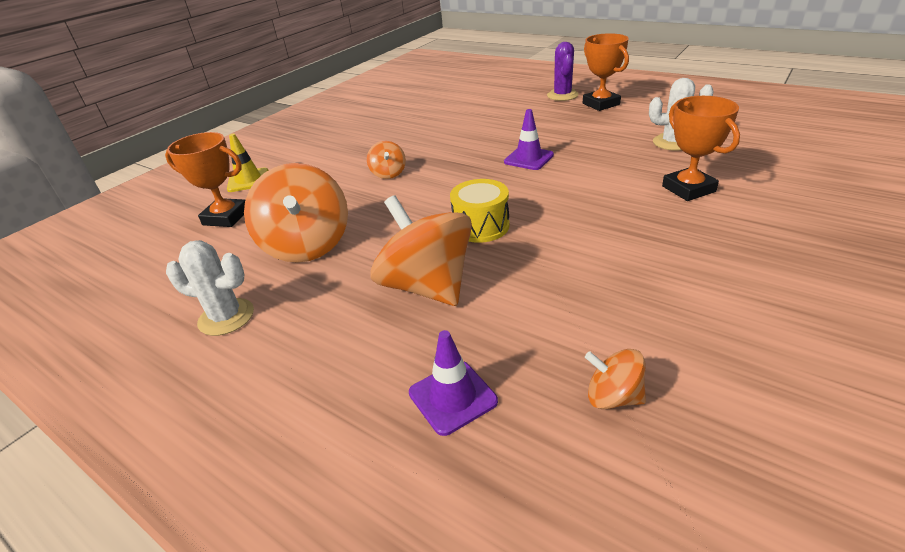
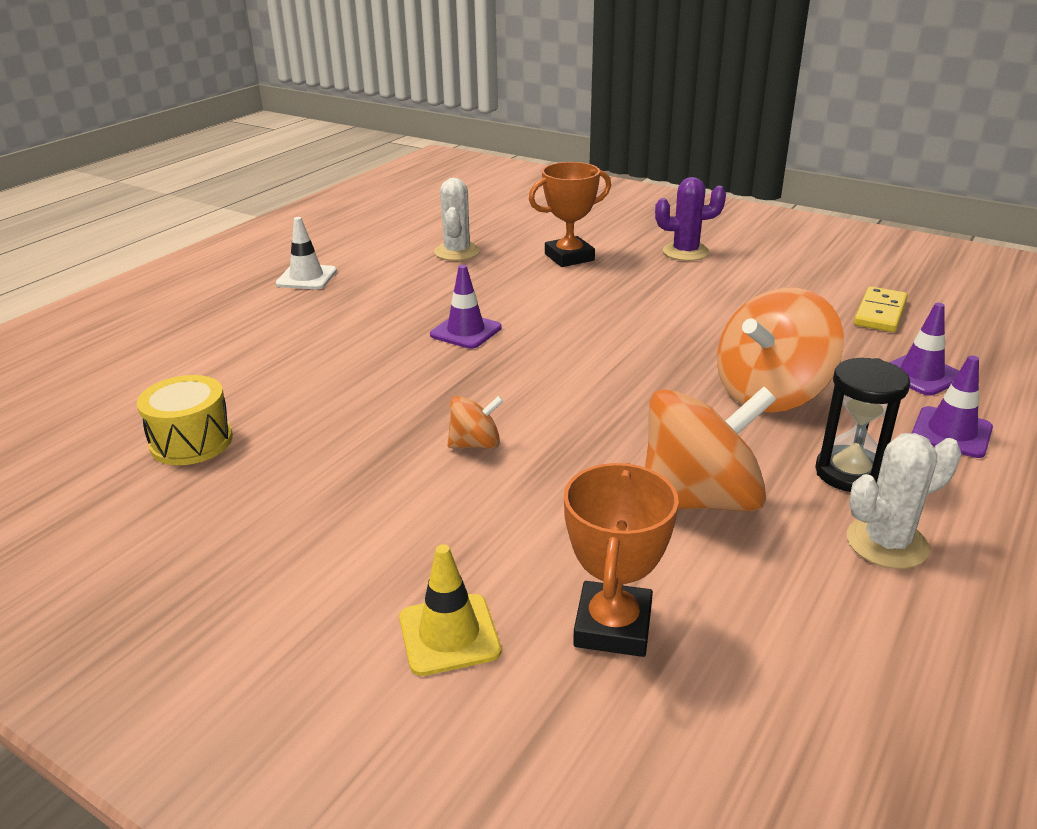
camera: 95 degrees left, 5 degrees down
white cactus [166,240,254,336] -> white cactus turned 60 degrees clockwise [847,433,961,569]
yellow drum [450,179,510,243] -> yellow drum moved to [137,375,233,465]
purple cactus [547,42,579,101] -> purple cactus moved to [655,177,726,261]
orange trophy [583,33,629,111] -> white traffic cone [275,217,337,289]
orange spinning top [585,349,646,409] -> yellow domino [854,286,908,332]
none -> black hourglass [815,358,910,492]
none -> purple traffic cone [912,356,993,458]

